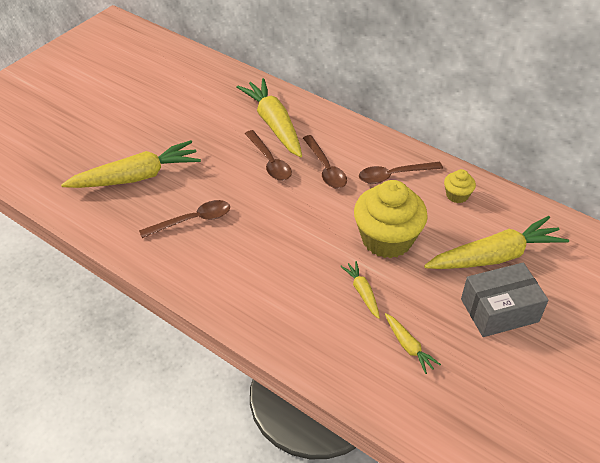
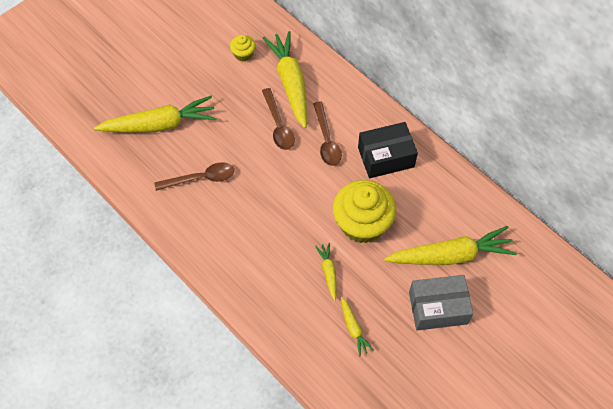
camera: 10 degrees right, 15 degrees up
brown spoon [359,162,443,184] -> black box [358,122,418,178]
yellow cupcake [444,169,476,203] -> yellow cupcake moved to [230,35,256,61]

